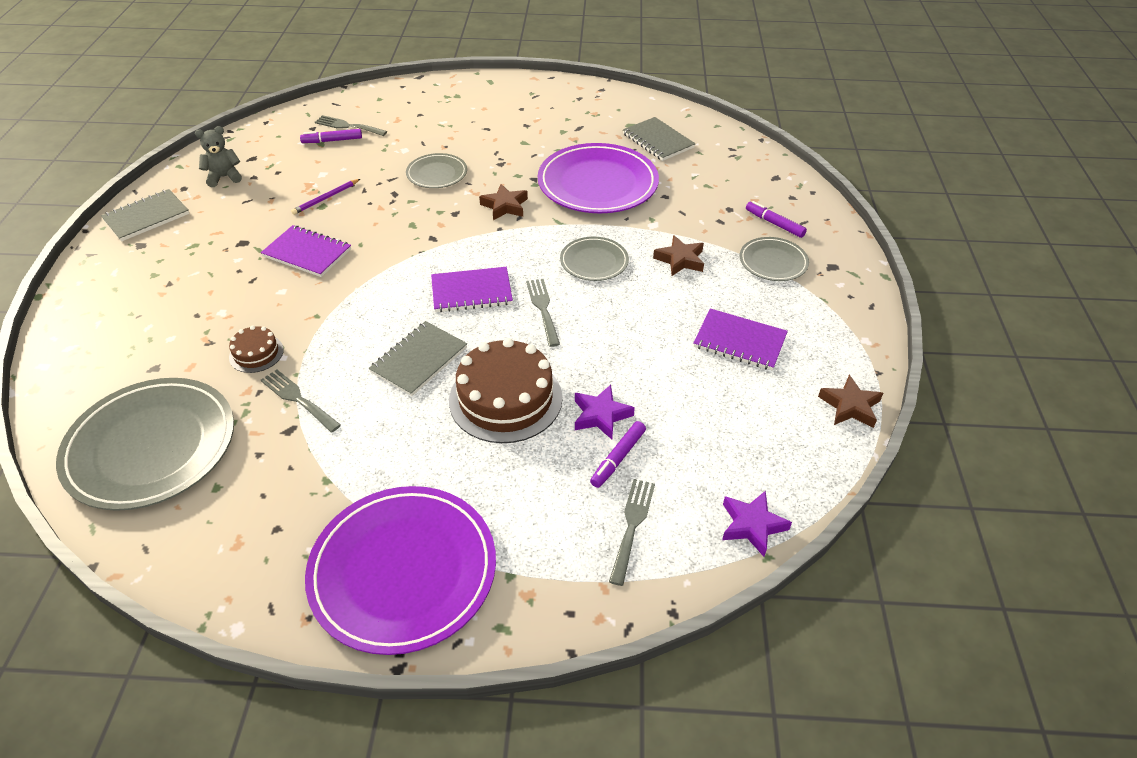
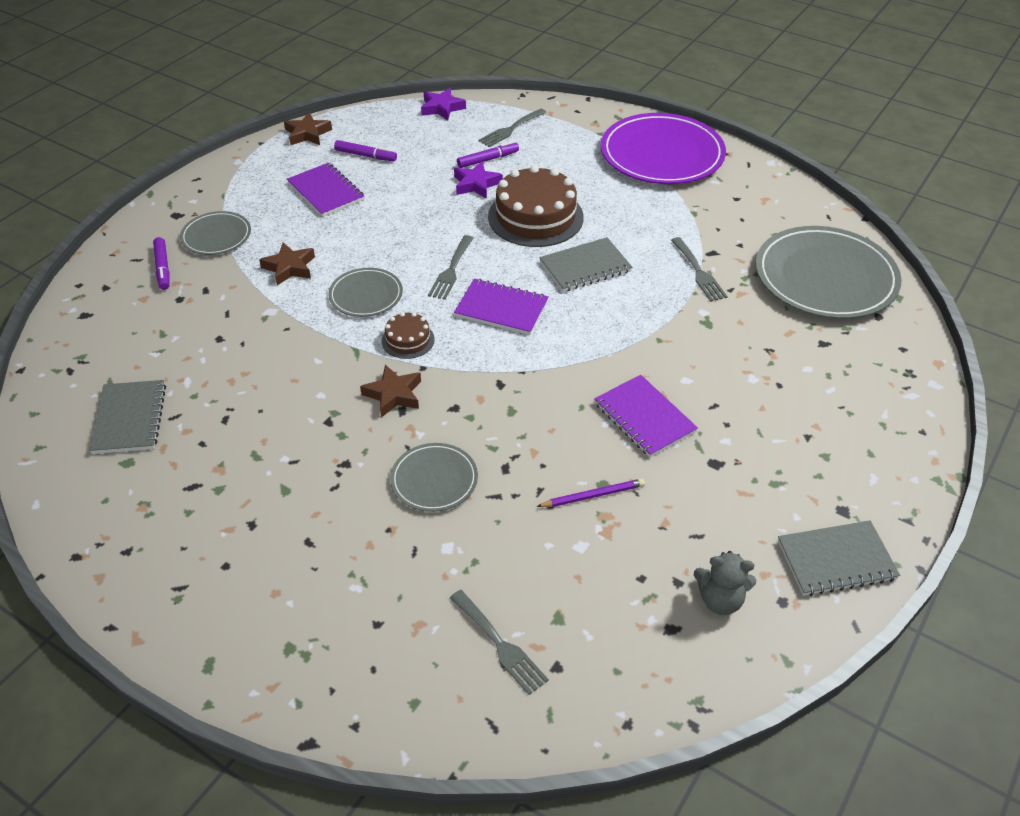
camera: 150 degrees left, 0 degrees up
brown cake [229,325,284,373] -> brown cake moved to [382,312,435,359]
purple marker [300,129,362,143] -> purple marker moved to [334,140,397,161]
purple plate [538,143,659,213] -> none

